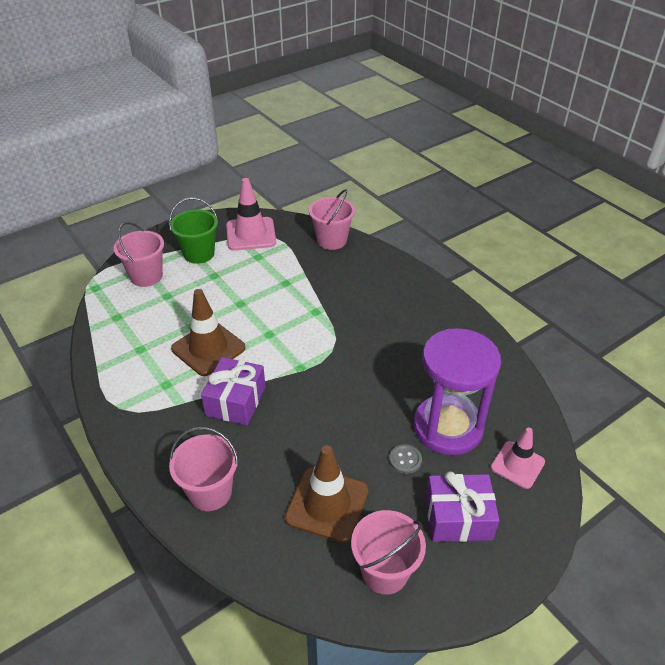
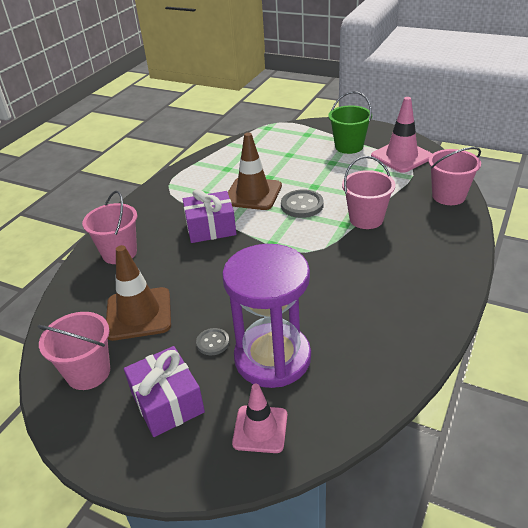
camera: 65 degrees right, 5 degrees down
pink bucket [114,222,164,287] -> pink bucket moved to [342,156,395,229]
none -> grey button [281,190,324,218]

